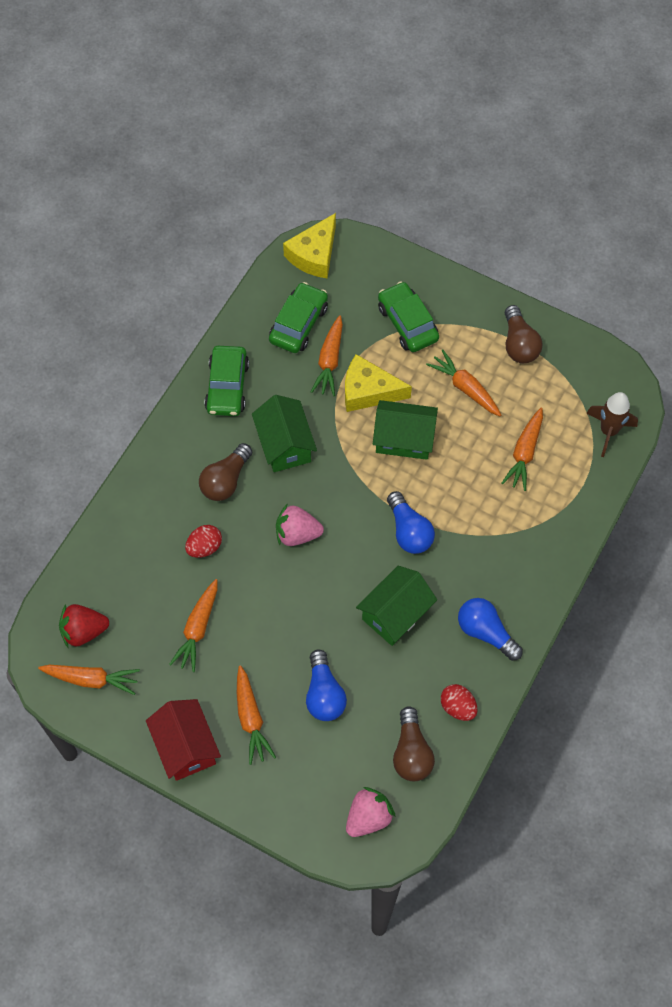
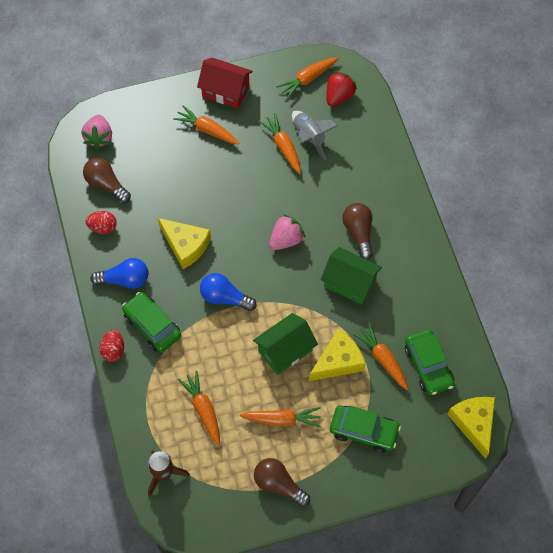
camera: 135 degrees right, 0 degrees up
red egg [185,525,222,558] -> red egg moved to [100,330,124,362]
green car [204,346,249,416] -> green car moved to [122,292,181,352]
blue light bulb [306,649,347,721] -> none
green house [356,566,437,646] -> yellow cheese [158,218,211,269]
none -> grey rocket [292,111,338,160]

